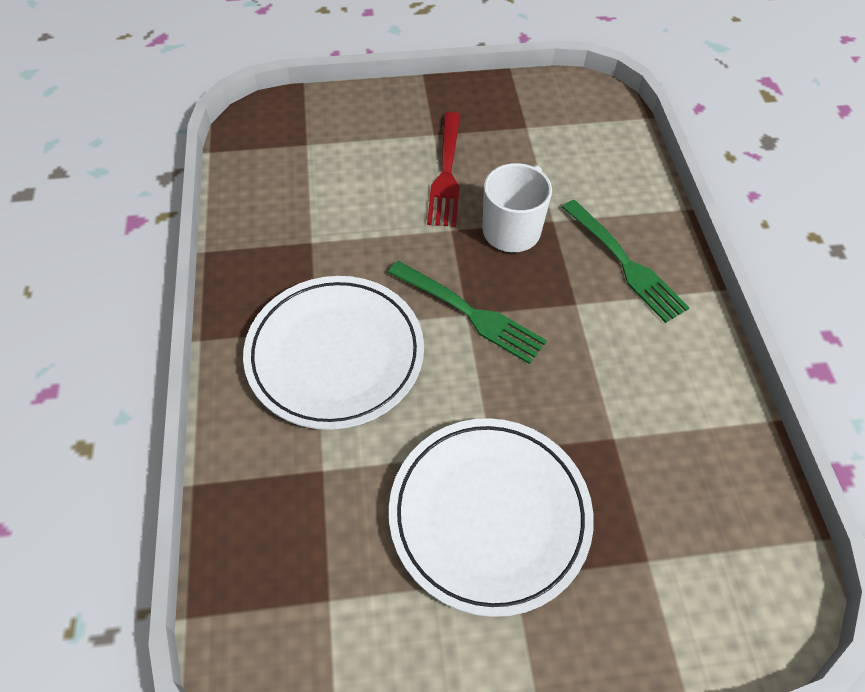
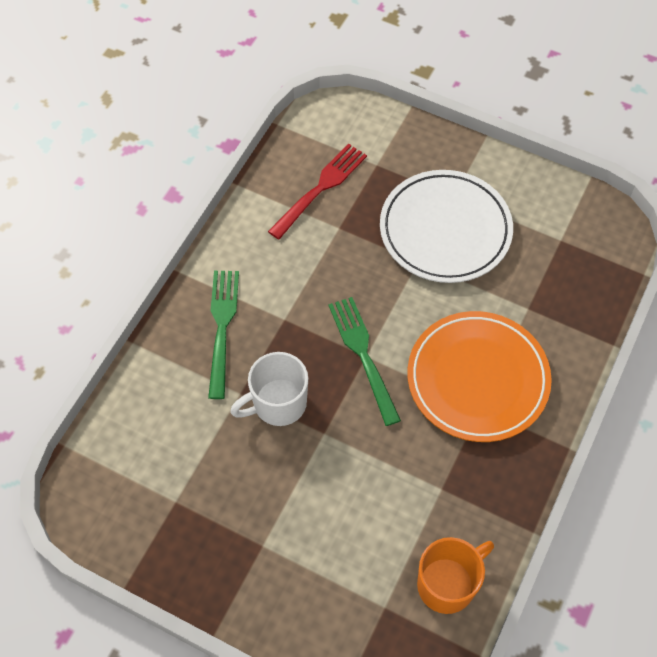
camera: 145 degrees left, 5 degrees up
white plate [243,276,424,430] -> orange plate [407,311,552,442]
red fork [427,112,460,227] -> red fork moved to [268,143,367,240]
none -> orange mug [417,537,494,614]

